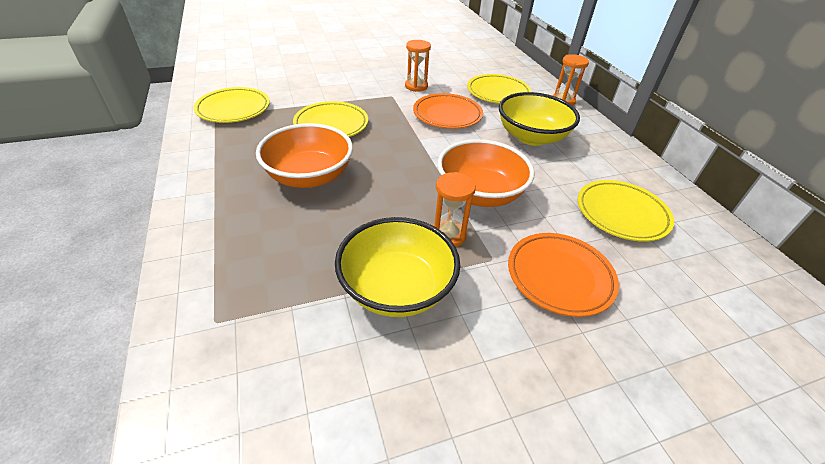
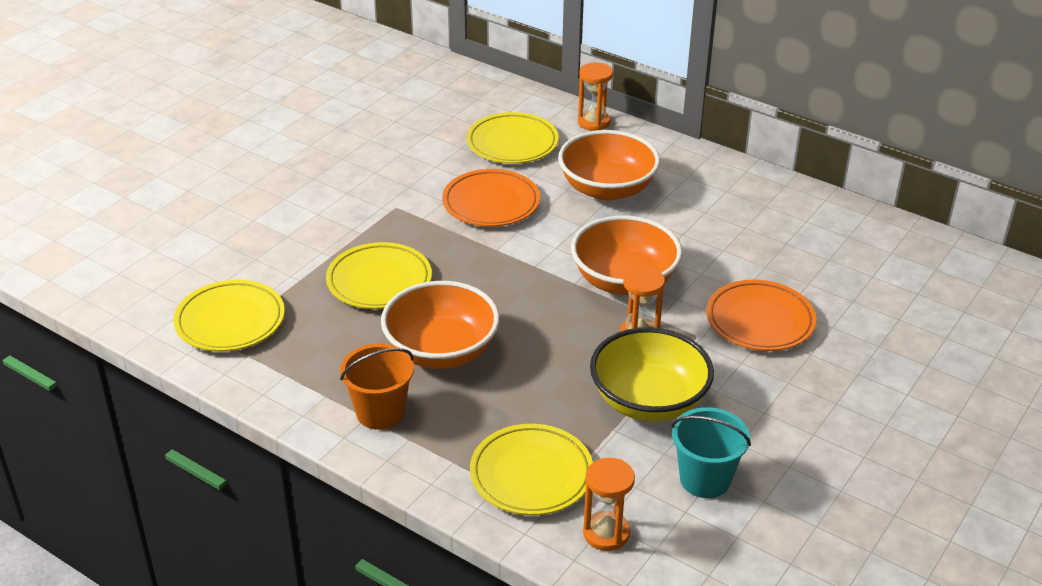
camera: 35 degrees left, 5 degrees down
orange hourglass [405,40,431,92] -> orange hourglass moved to [583,458,635,551]
yellow bowl [499,92,580,146] -> orange bowl [558,130,660,201]
yellow plate [578,180,674,242] -> yellow plate moved to [470,424,593,515]
none -> orange bucket [340,344,414,430]
none -> turquoise bucket [671,407,751,498]

